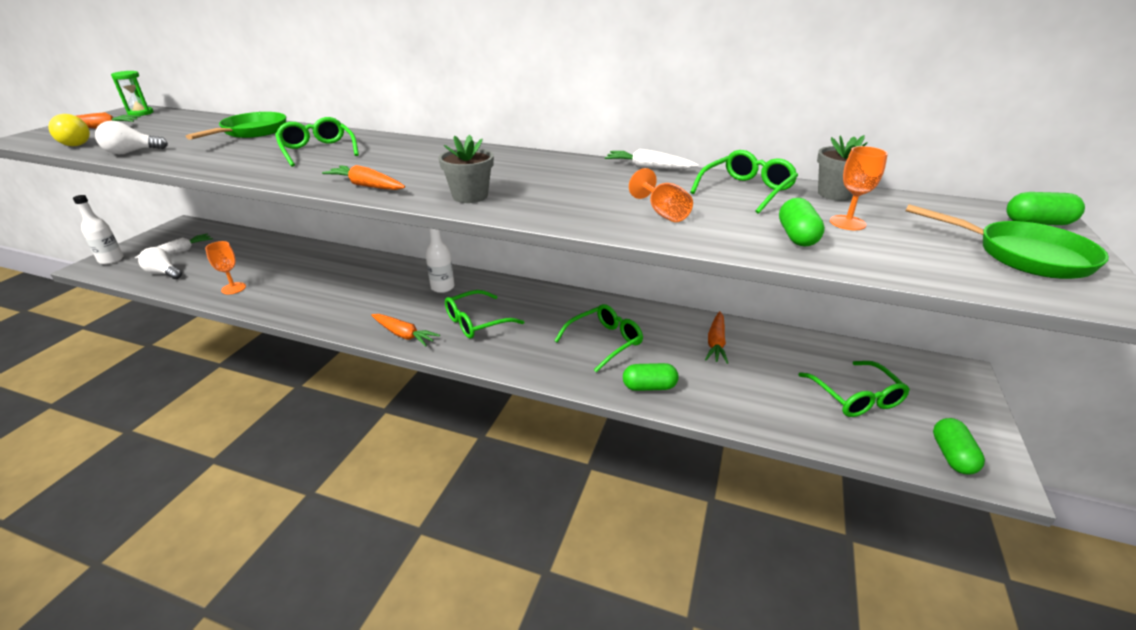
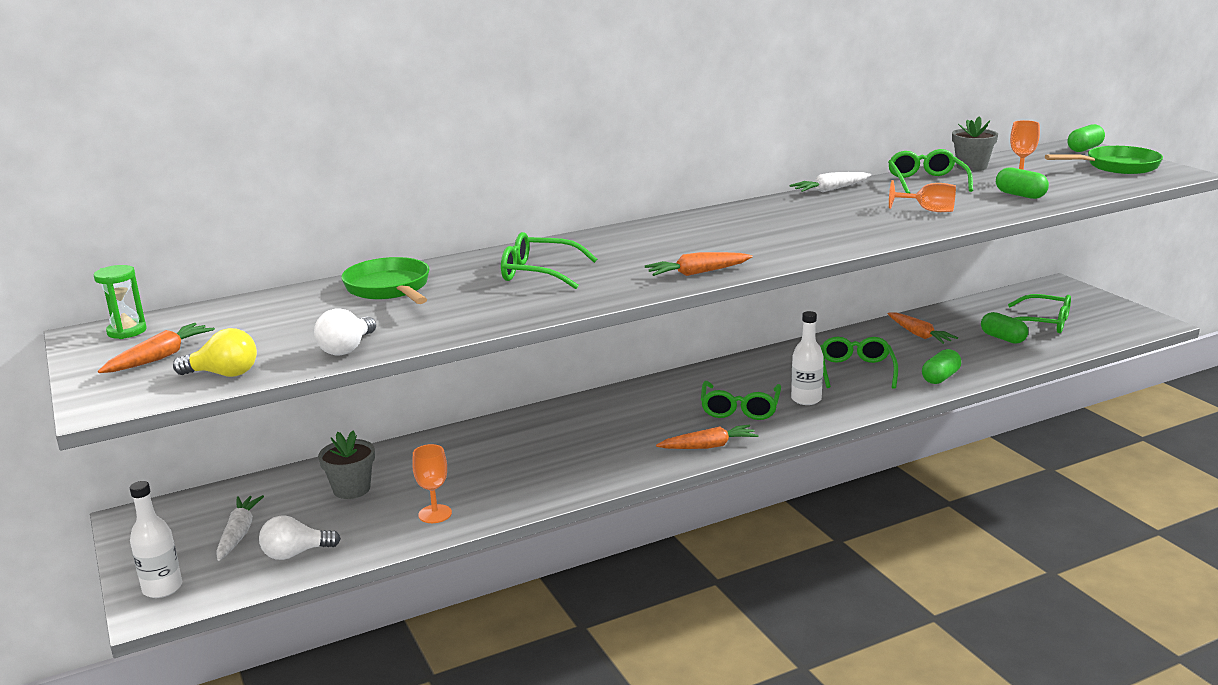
camera: 45 degrees left, 10 degrees down
white bottle [426,228,454,293] -> white bottle moved to [791,311,824,405]
grey flower pot [439,135,494,203] -> grey flower pot moved to [318,431,375,499]
green capsule [933,418,985,475] -> green capsule moved to [981,312,1028,344]

